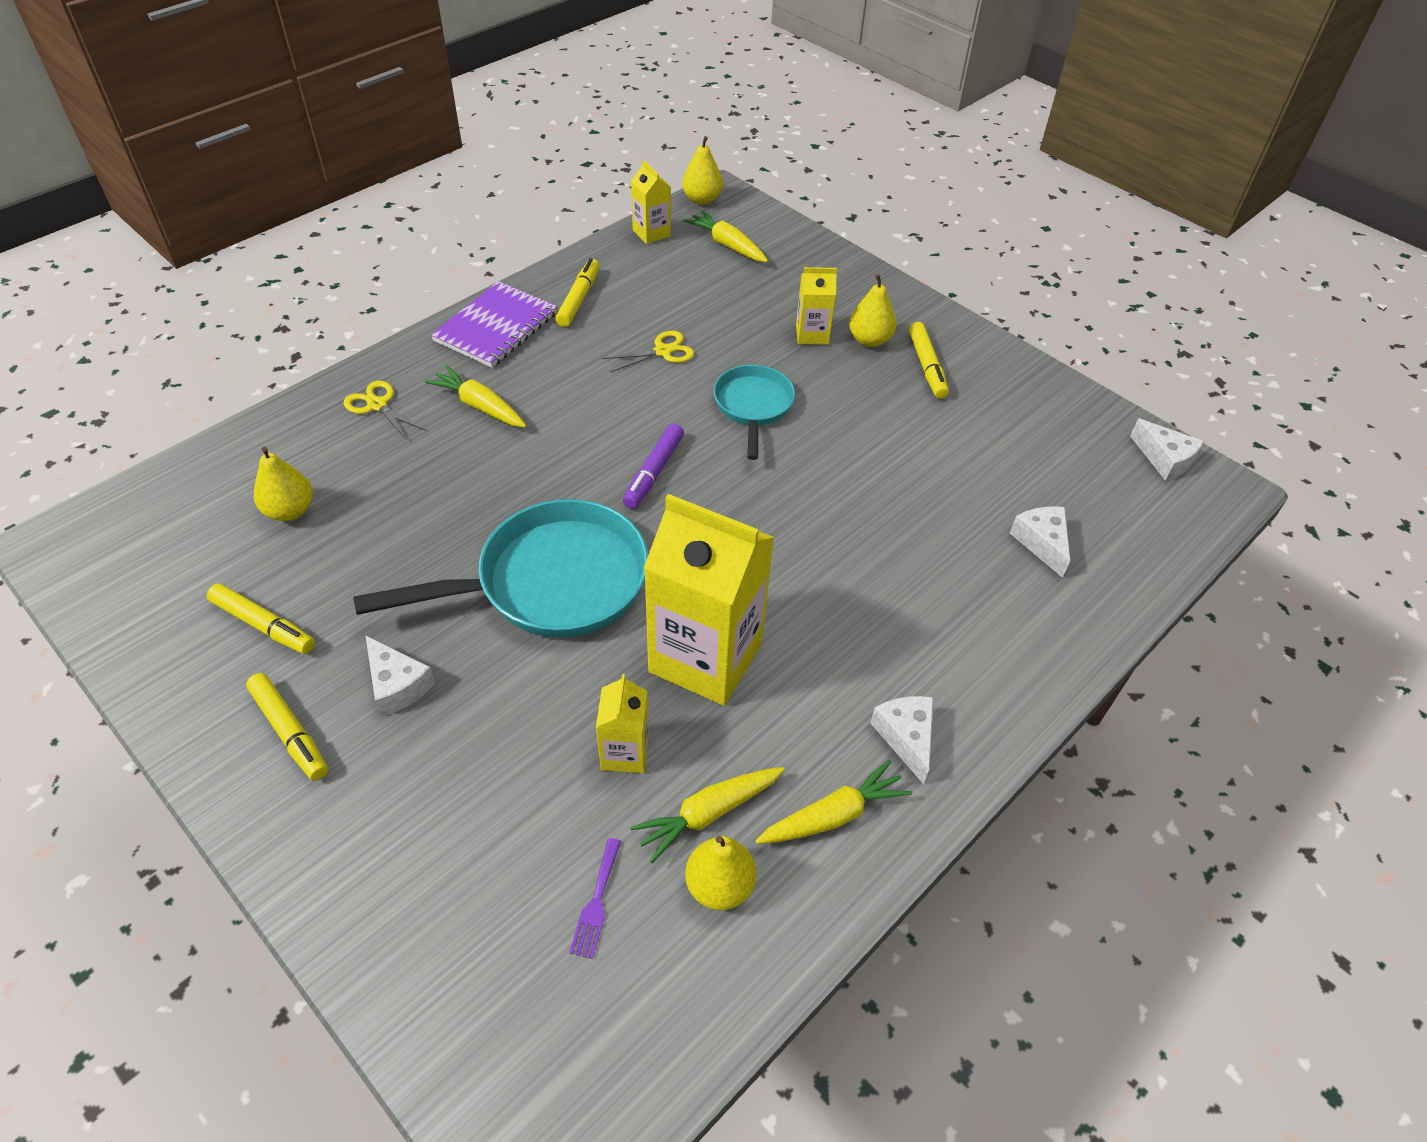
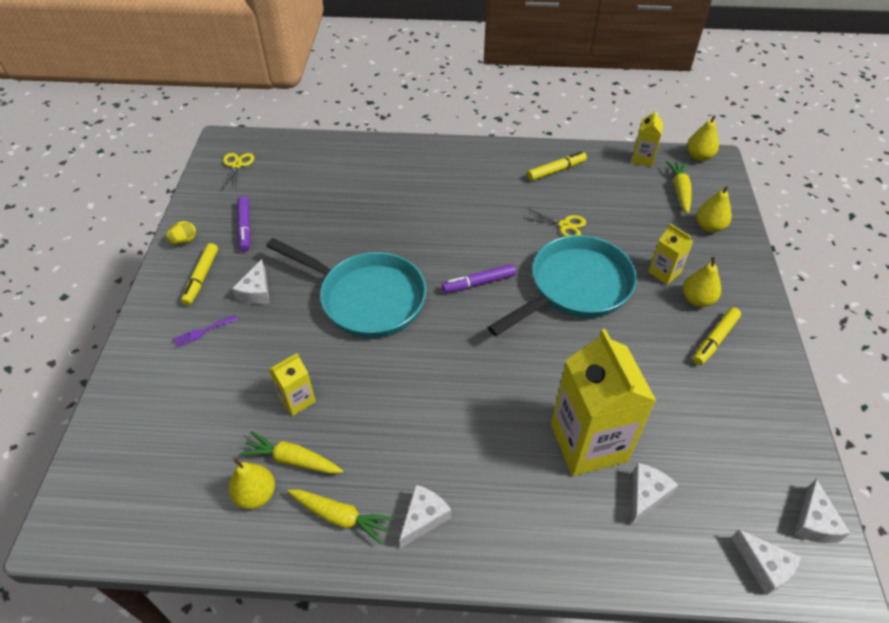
camera: 50 degrees right, 0 degrees up
yellow marker [207,583,315,654] -> purple marker [237,196,251,251]
yellow pear [254,447,313,521] -> yellow pear moved to [697,186,732,232]
yellow scissors [344,381,426,440] -> yellow scissors moved to [222,153,254,191]
yellow carrot [425,365,526,427] -> none
purple notebook [431,281,557,368] -> none
purple fork [569,838,621,959] -> purple fork moved to [173,315,238,348]
yellow carton [644,494,774,706] -> yellow carton moved to [551,329,656,476]
turquoise pan [713,365,795,460] -> turquoise pan [488,235,637,336], size x1.75
none -> yellow egg [166,221,196,245]
none -> white cheese [731,529,801,595]

